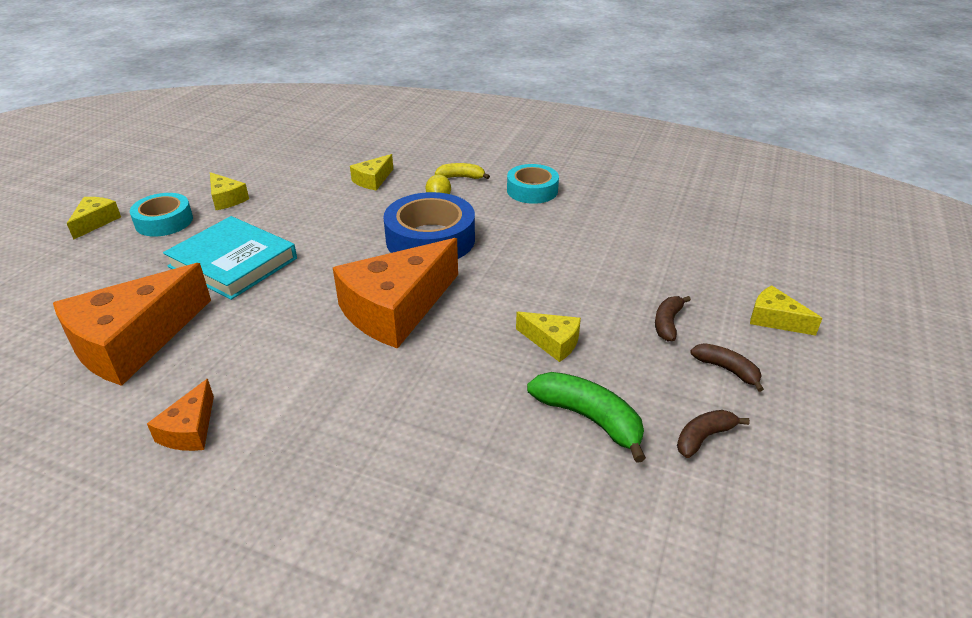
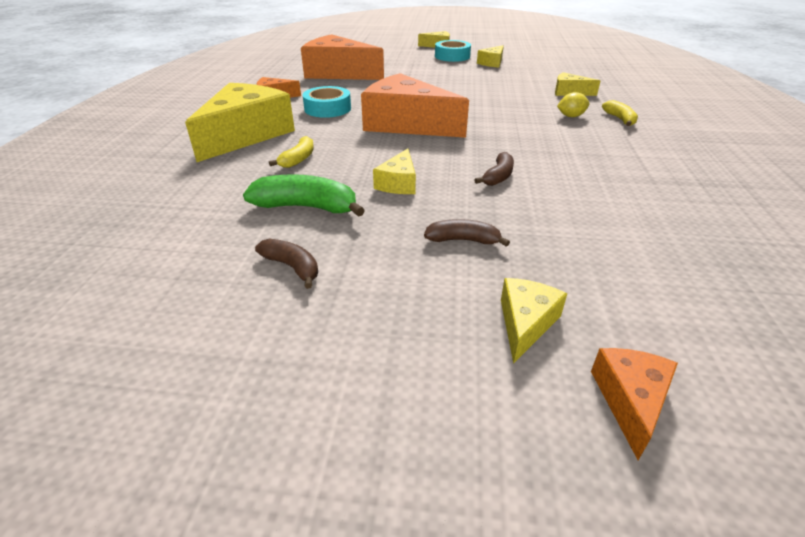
camera: 75 degrees right, 0 degrees up
turquoise book [163,216,297,300] -> none
blue tape [383,192,475,259] -> none
turquoise tape [507,164,559,204] -> turquoise tape moved to [302,86,351,118]
green banana [527,372,646,463] -> green banana turned 105 degrees counterclockwise [243,174,365,217]
brown banana [690,343,764,392] -> brown banana moved to [475,152,514,186]
none -> yellow cheese [185,83,295,162]
none -> yellow banana [269,136,314,168]
none -> orange cheese [591,348,678,460]

